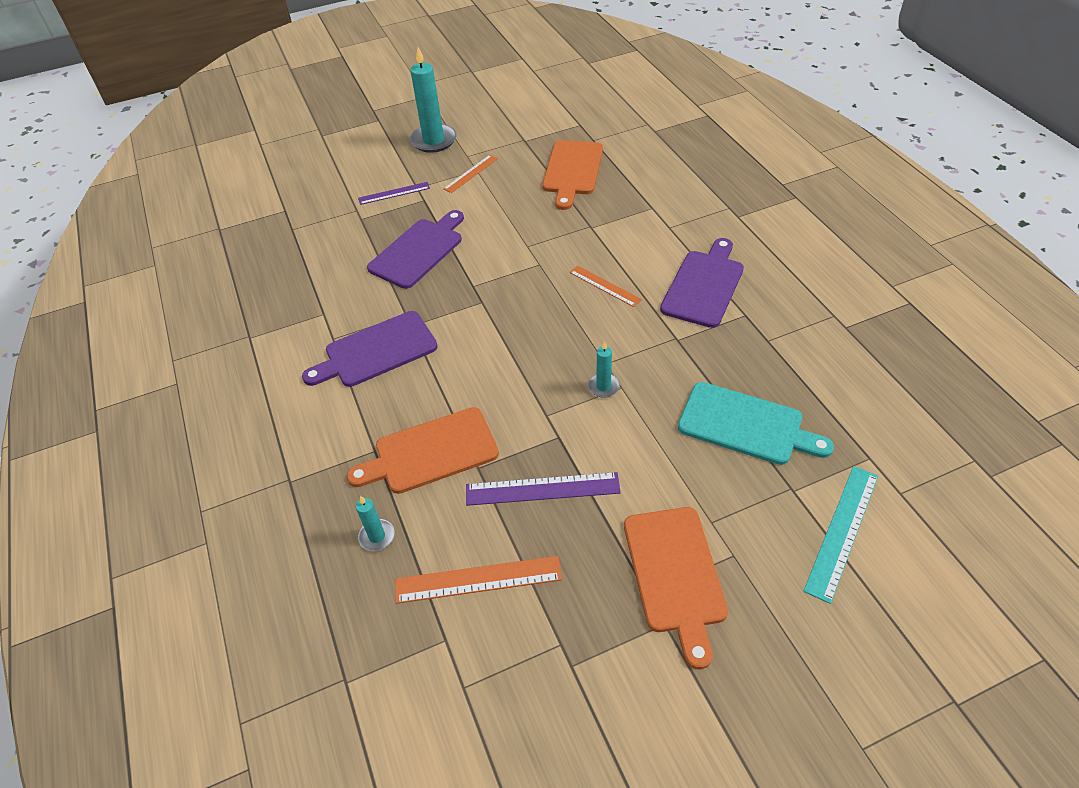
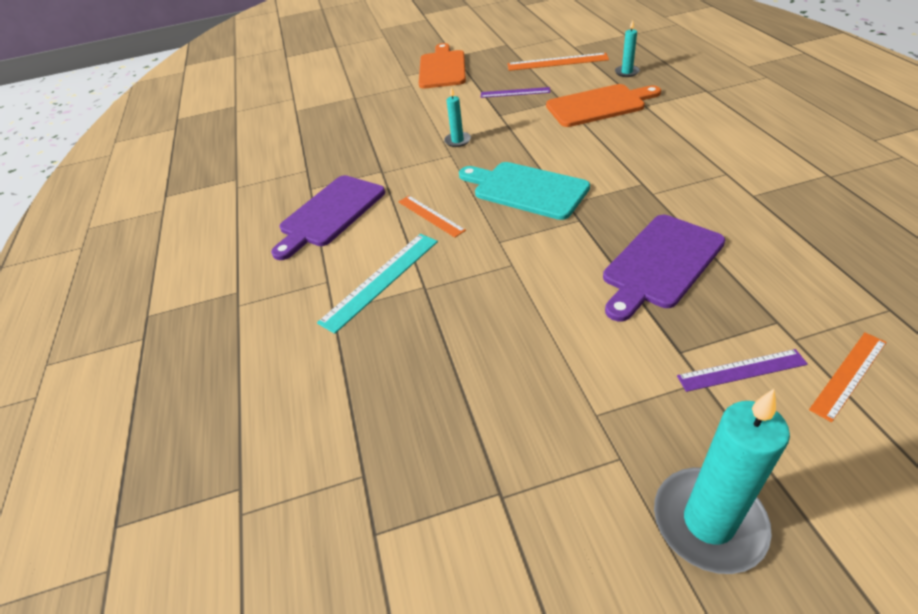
camera: 170 degrees left, 5 degrees down
purple cutting board [302,311,438,387] -> none
orange ruler [443,155,498,193] -> orange ruler moved to [809,333,887,422]
purple ruler [466,472,621,506] -> purple ruler [481,87,550,98], size x0.65
orange cutting board [542,140,603,210] -> none
turquoise cutting board [678,382,834,465] -> turquoise cutting board moved to [459,162,590,220]
turquoise ruler [803,466,878,604] -> turquoise ruler moved to [317,234,438,334]

